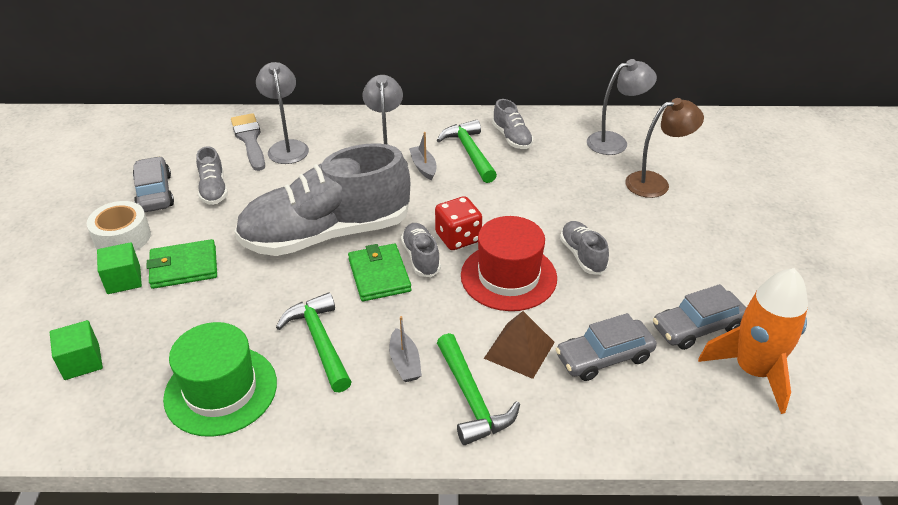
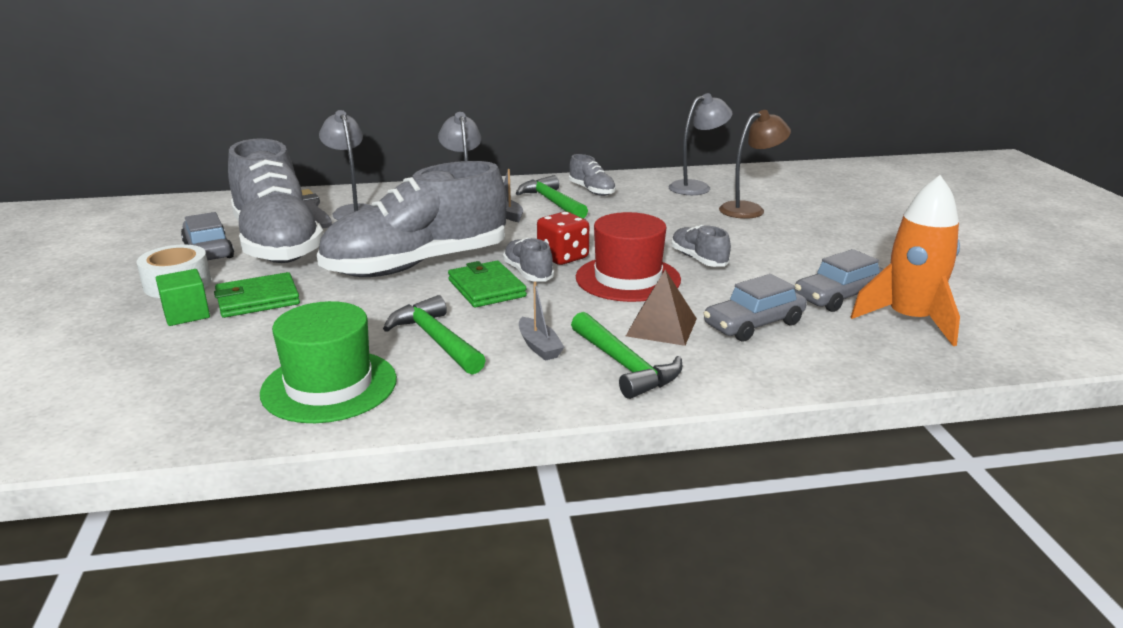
camera: 10 degrees left, 15 degrees down
green cube [50,320,103,380] -> none
grey shoe [196,146,228,205] -> grey shoe [228,138,324,263], size x2.42

